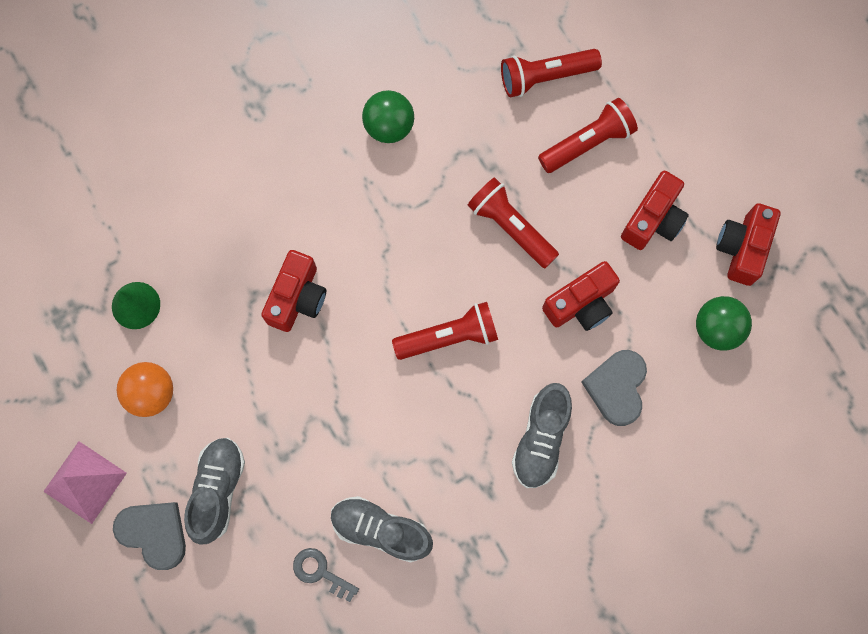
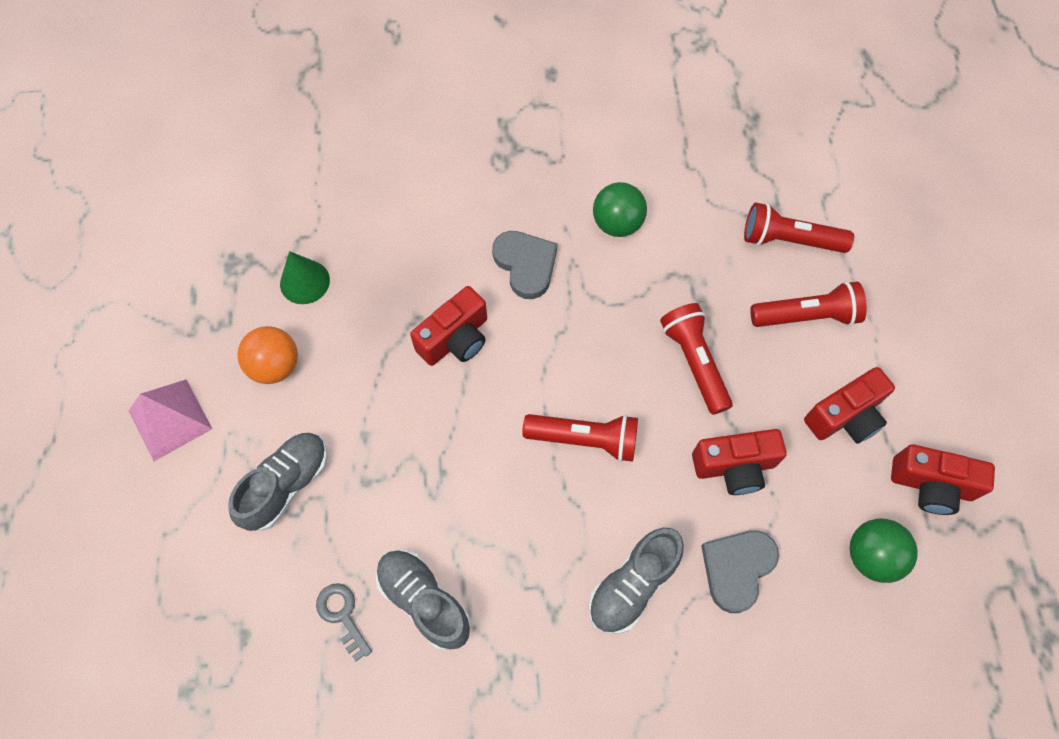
camera: 25 degrees right, 10 degrees down
grey heart [113,502,186,570] -> grey heart moved to [492,231,558,299]
red camera [716,203,780,286] -> red camera turned 120 degrees counterclockwise [891,444,995,515]

